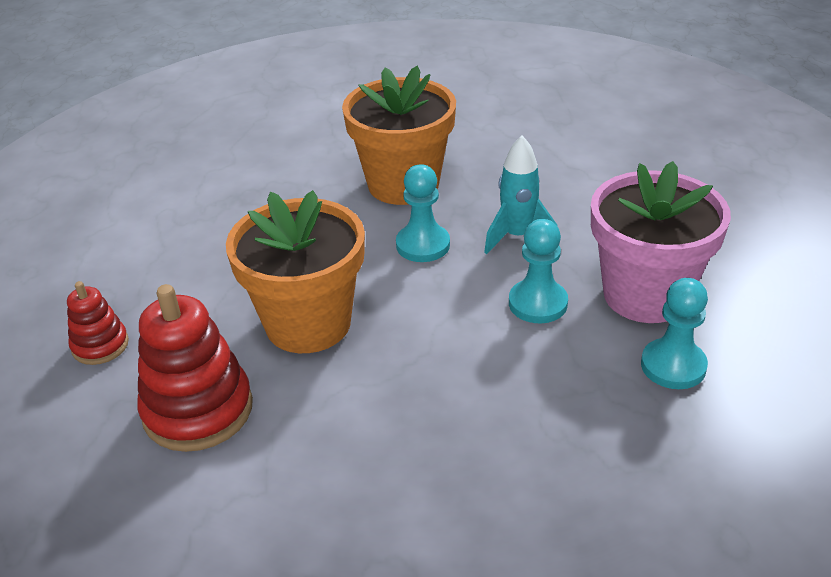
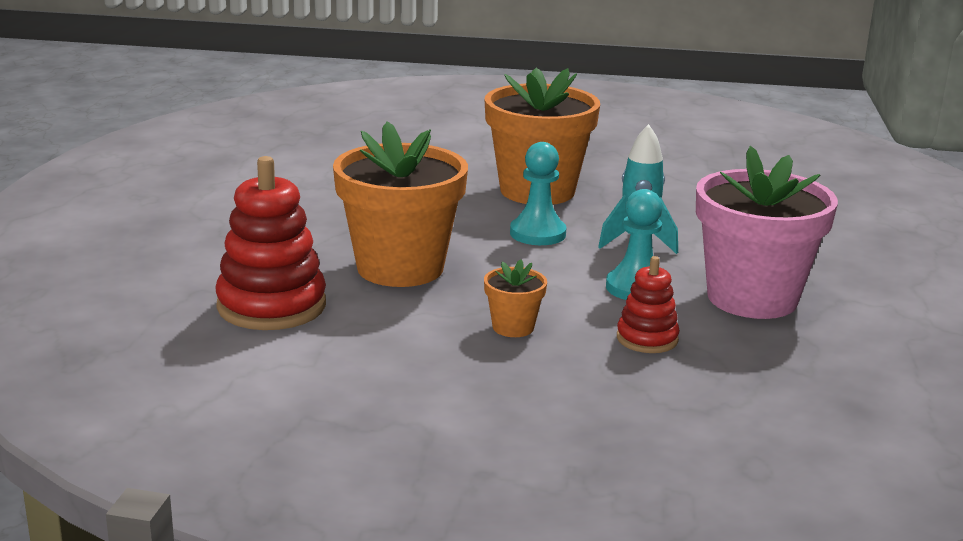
camera: 10 degrees right, 15 degrees down
red stacking toy [67,281,129,365] -> red stacking toy moved to [617,256,680,353]
turquoise pawn [641,278,708,389] -> none
none -> orange flower pot [484,259,547,337]

